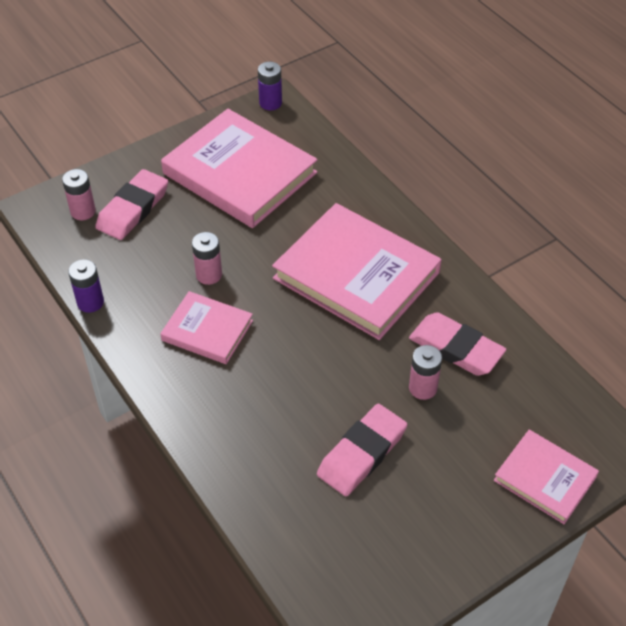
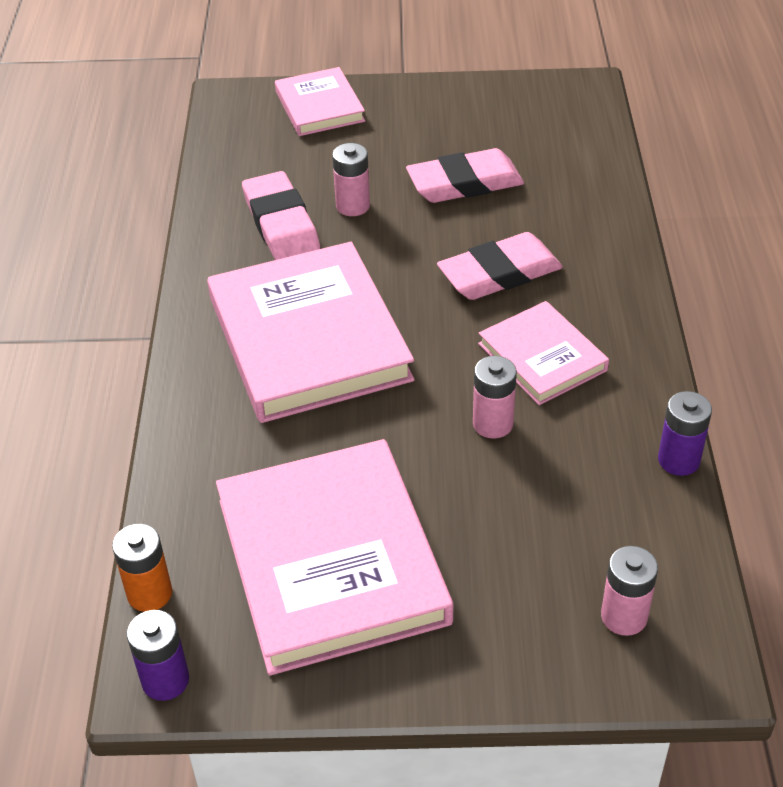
camera: 145 degrees left, 5 degrees down
pink eraser [95,169,168,240] -> pink eraser moved to [437,232,563,300]
none -> orange battery [112,524,172,612]

